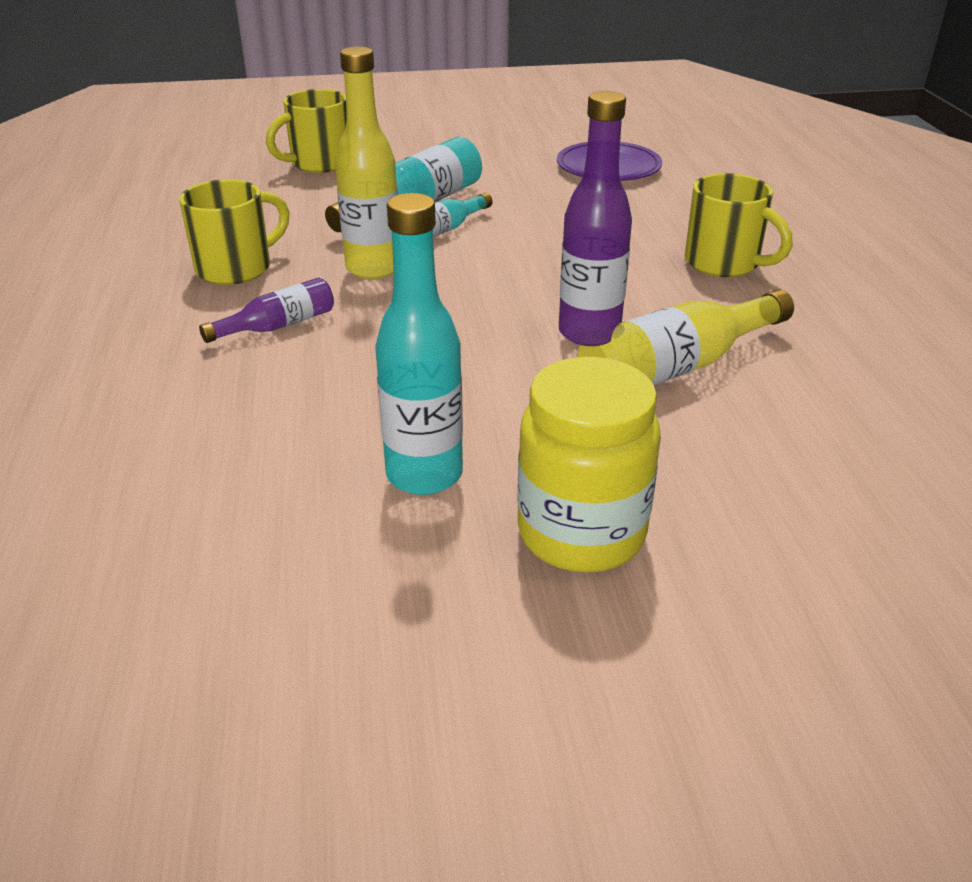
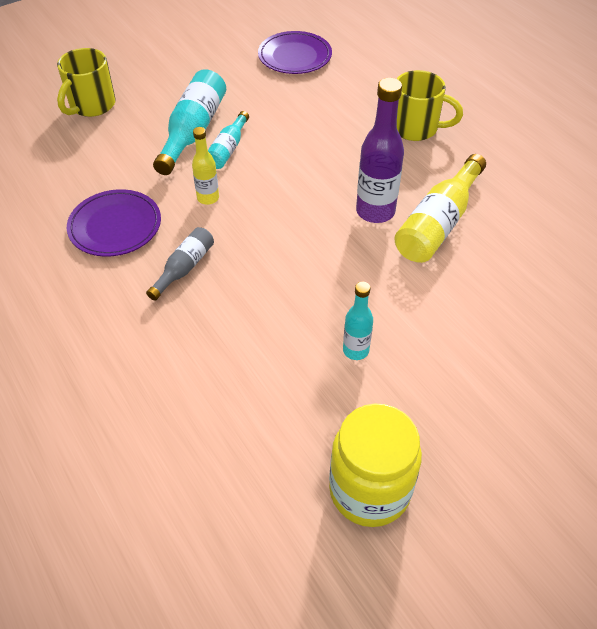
camera: 25 degrees left, 15 degrees up
yellow mug [179,179,290,285] -> purple plate [67,189,161,257]
purple bottle [199,278,334,343] -> grey bottle [146,227,214,301]
yellow bottle [335,46,398,279] -> yellow bottle [192,127,219,205], size x0.57
turquoise bottle [375,193,463,495] -> turquoise bottle [343,282,373,360], size x0.57
yellow jar [517,357,661,572] -> yellow jar moved to [329,404,422,527]

